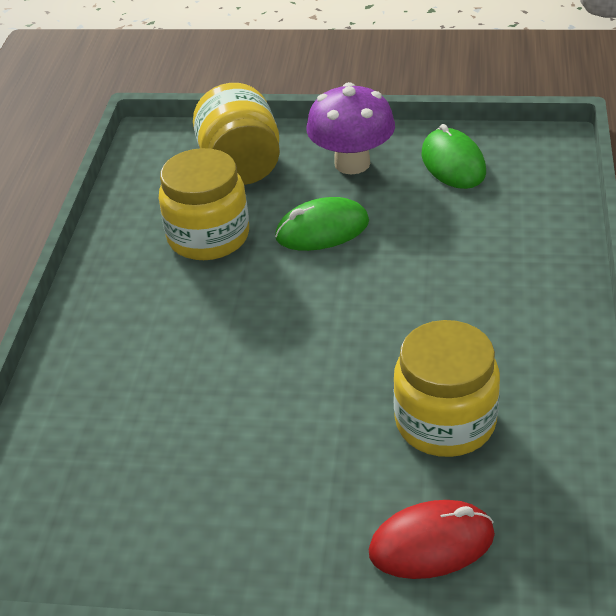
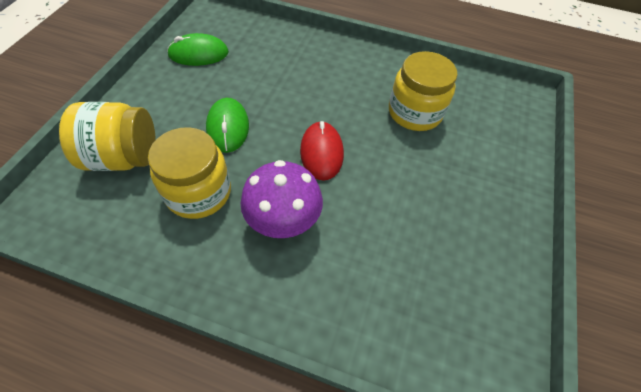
camera: 85 degrees left, 15 degrees up
purple mushroom [306,82,395,174] -> purple mushroom moved to [240,160,323,238]
red mouse [369,500,495,579] -> red mouse moved to [300,121,344,181]

